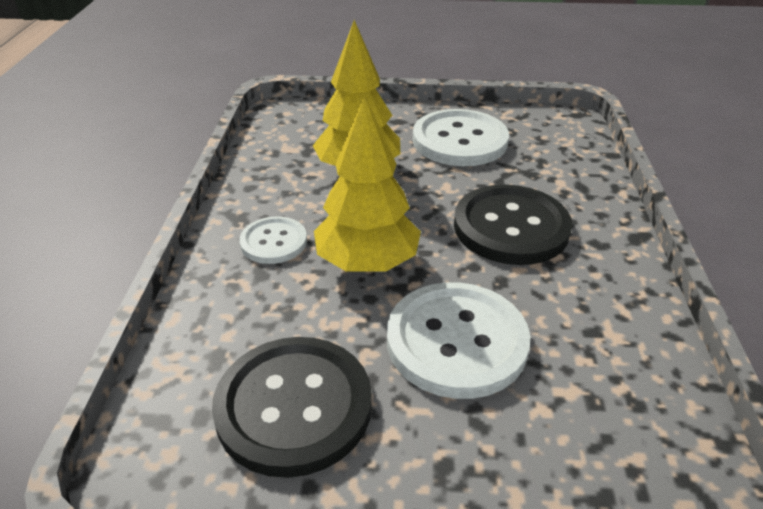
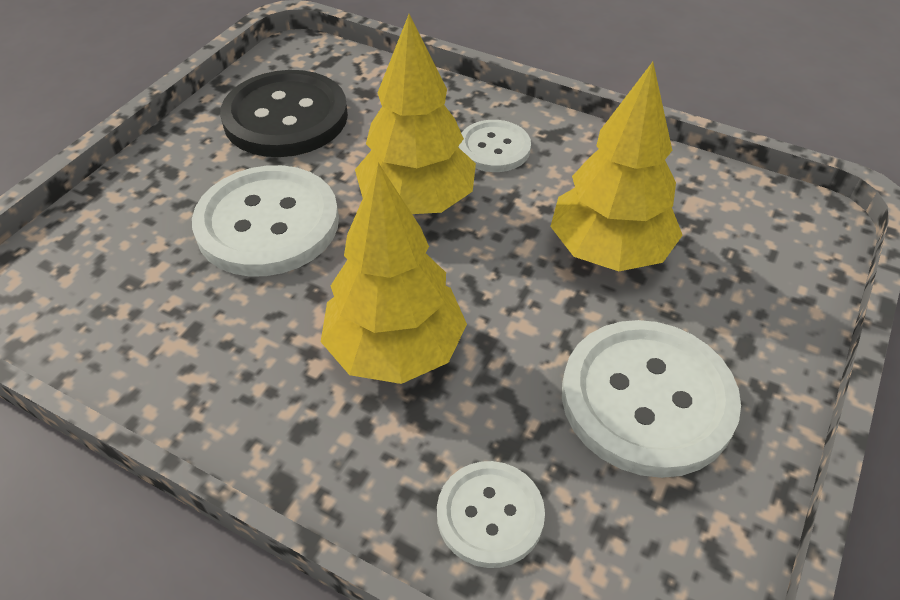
camera: 115 degrees right, 10 degrees up
black button [454,185,572,265] -> yellow tree [321,163,467,384]
none -> white button [437,461,545,568]

